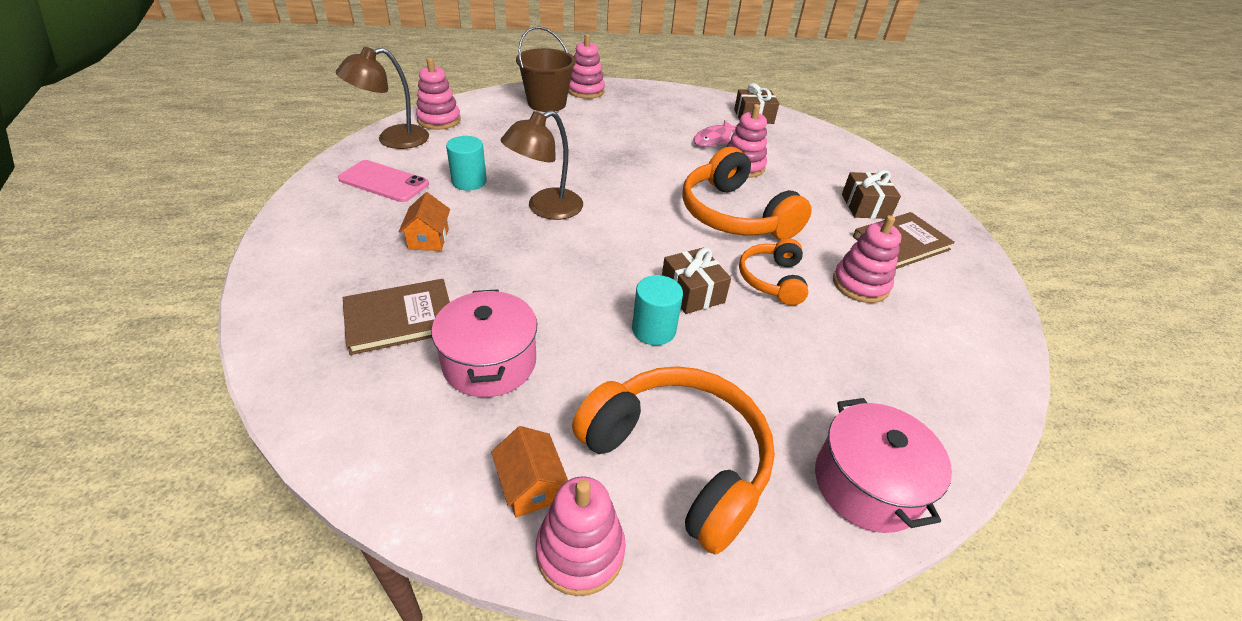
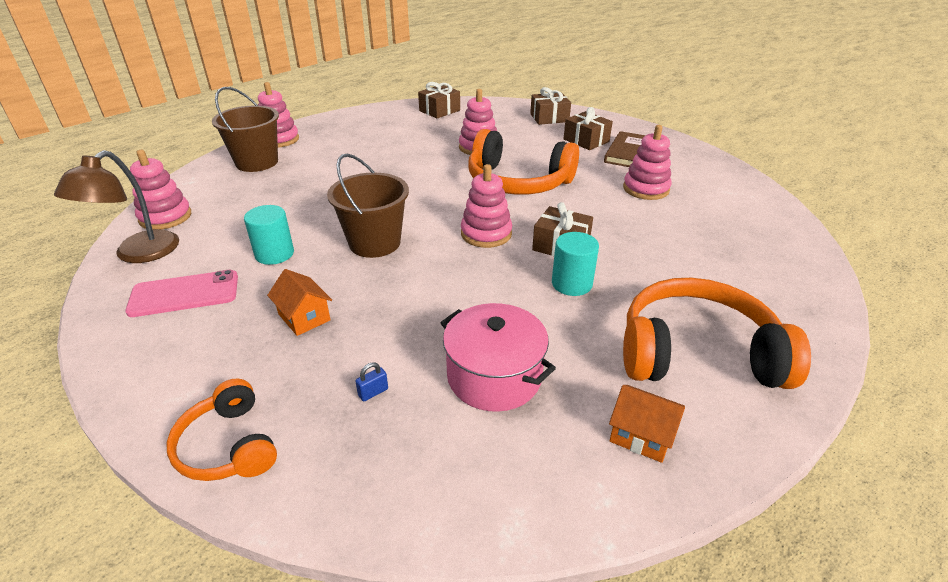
camera: 35 degrees left, 5 degrees down
brown book [343,279,450,355] -> blue padlock [355,362,388,402]
brown lamp [501,110,583,220] -> brown bucket [327,153,409,258]
pink stacking toy [536,476,626,596] -> pink stacking toy moved to [461,164,512,248]
pink fish [693,120,736,147] -> none
orange headphones [739,238,808,305] -> orange headphones moved to [167,379,277,481]
pink pot [815,398,952,533] -> none
none -> brown gift [530,87,571,125]

